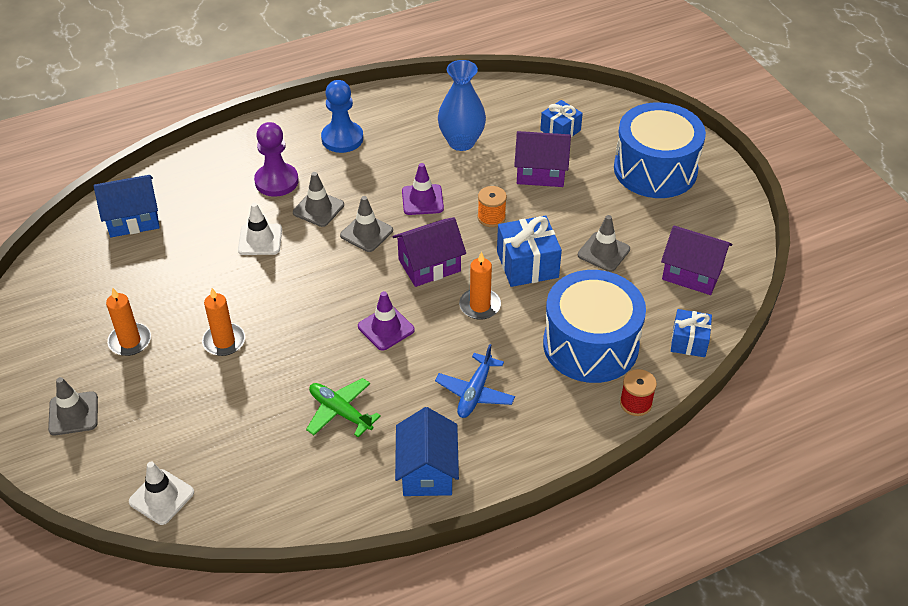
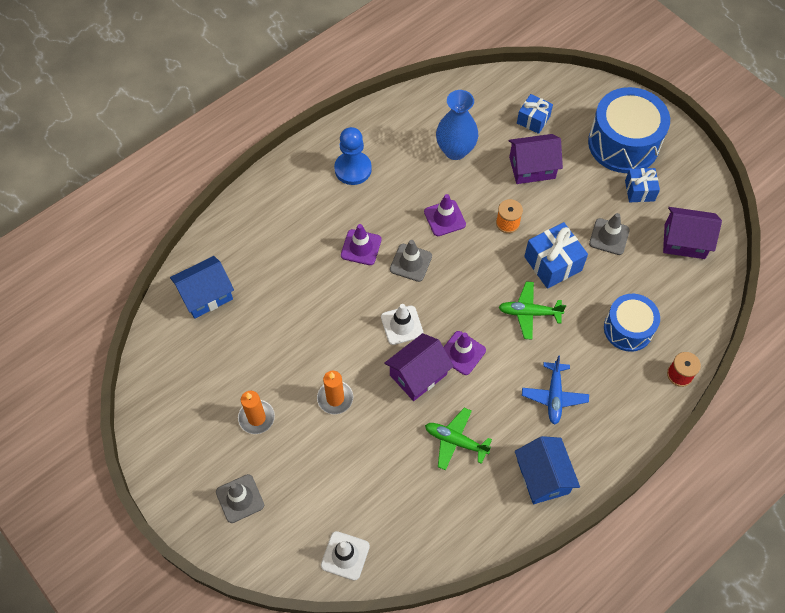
camera: 15 degrees left, 15 degrees up
white traffic cone [238,203,282,255] -> white traffic cone moved to [381,304,424,345]
purple pawn [254,122,298,197] -> none
grey traffic cone [293,172,344,227] -> purple traffic cone [341,224,381,265]
purple house [393,217,466,287] -> purple house moved to [384,333,454,401]
orange candle [459,252,501,320] -> green plane [499,281,566,340]
blue drum [543,270,646,383] -> blue drum [604,294,660,352], size x0.63
blue gift [671,309,712,357] -> blue gift moved to [625,168,660,202]

